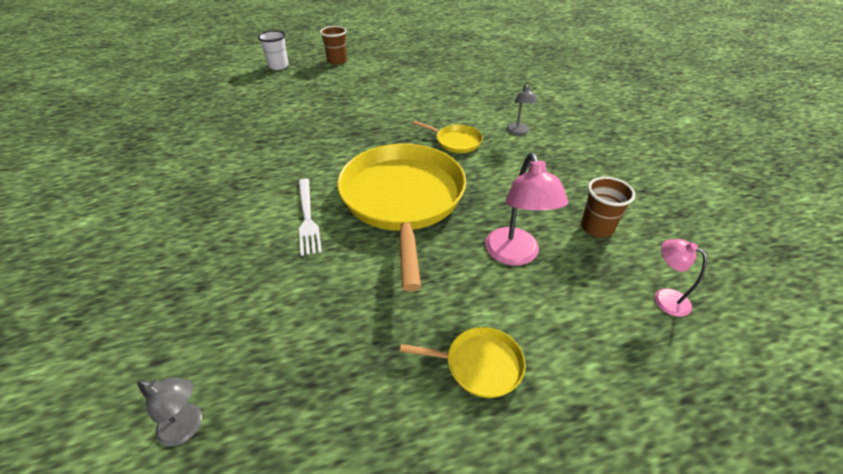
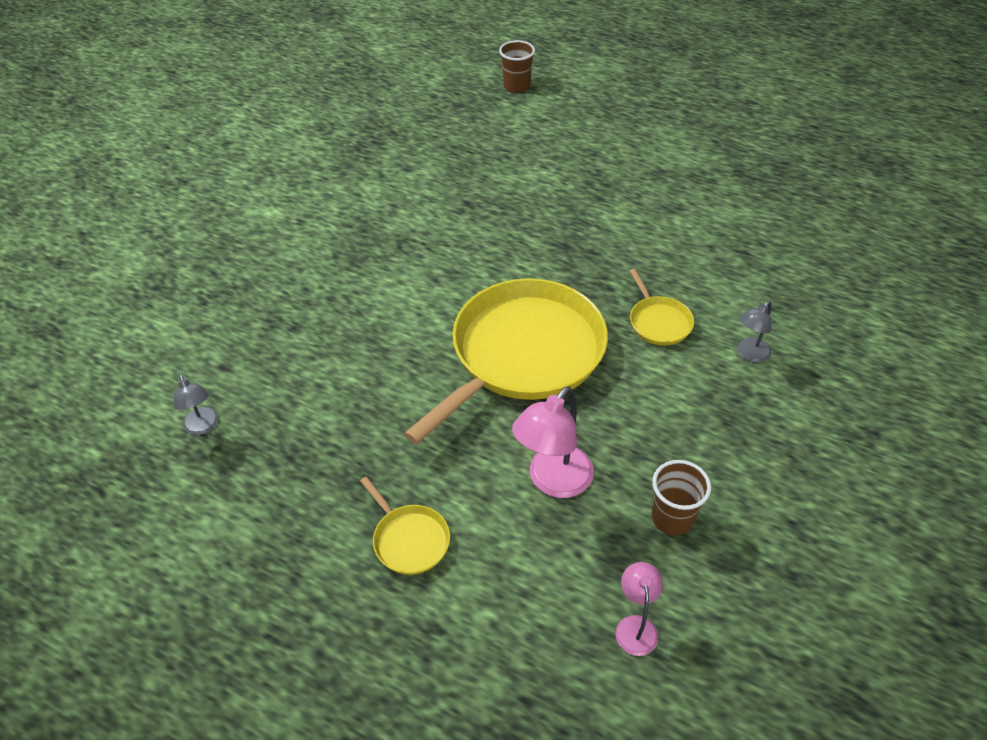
camera: 45 degrees right, 5 degrees up
white cup [258,31,289,70] -> none
white fork [298,178,322,256] -> none
brown cup [320,26,347,65] -> brown cup moved to [499,40,535,93]

